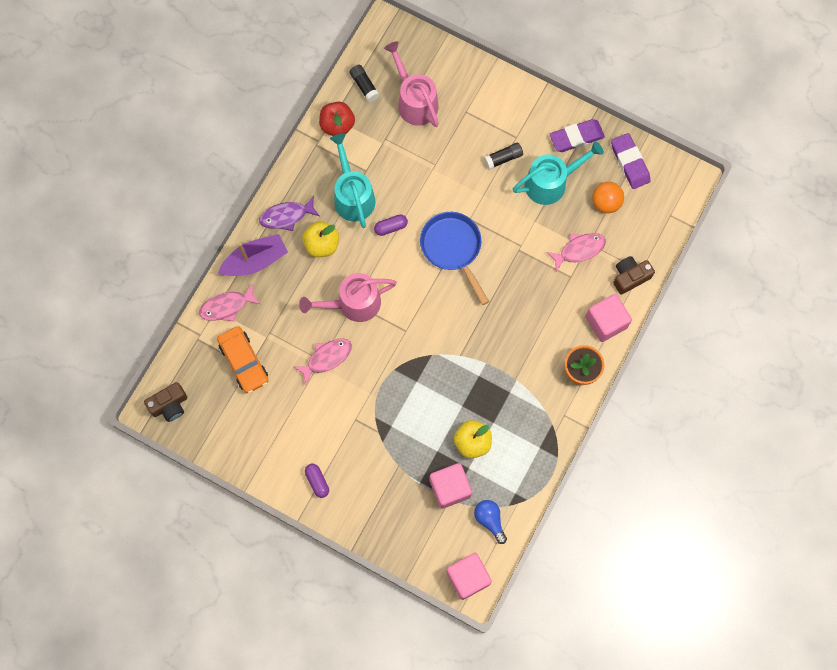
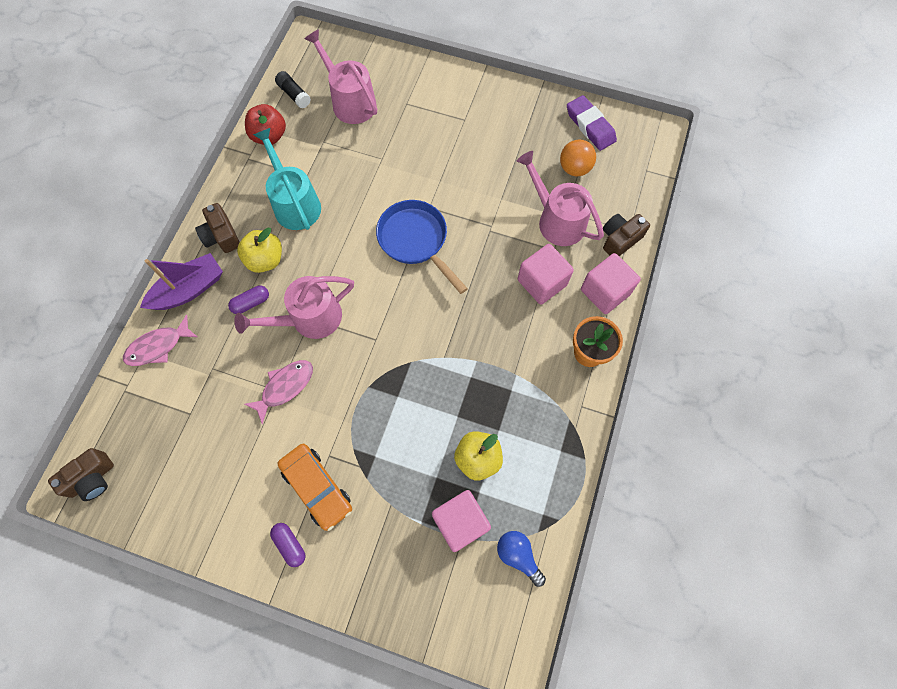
camera: 10 degrees left, 5 degrees down
orange car [217,326,269,393] -> orange car moved to [277,444,352,531]
purple fish [259,196,320,231] -> brown camera [195,203,240,253]
purple capsule [374,214,408,236] -> purple capsule moved to [228,286,269,314]
pink cube [446,553,492,600] -> pink cube moved to [518,244,574,305]
black glue stick [484,143,523,170] -> none
turquoise watering can [513,141,604,205] -> none
pink fish [546,233,606,272] -> pink watering can [517,151,604,246]
purple eraser [550,119,605,152] -> none

